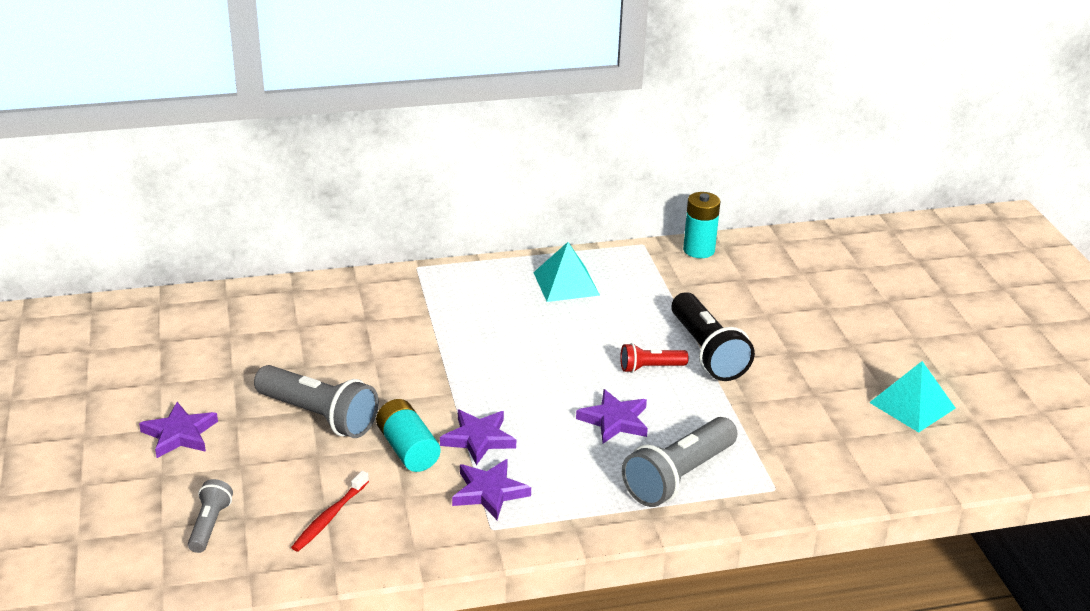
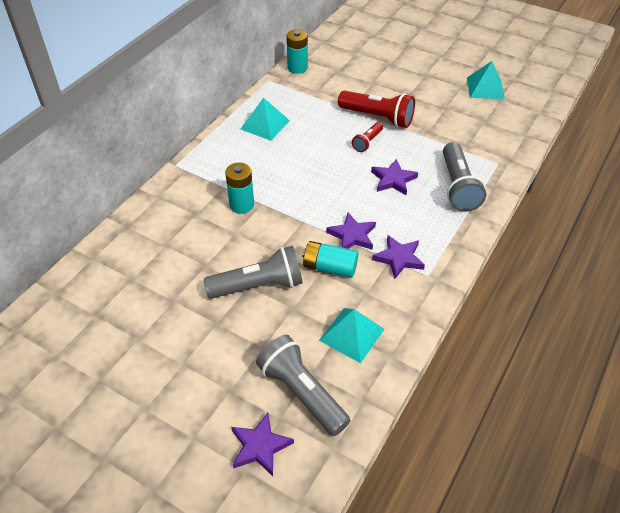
camera: 45 degrees left, 15 degrees up
purple star [139,402,218,458] -> purple star moved to [231,413,294,476]
grey flashlight [188,479,233,553] -> grey flashlight [256,335,350,436], size x1.86
red toothbrush [291,471,369,552] -> turquoise pyramid [319,308,385,363]
black flashlight [672,292,755,381] -> red flashlight [338,91,415,128]
none -> turquoise battery [225,163,254,213]

